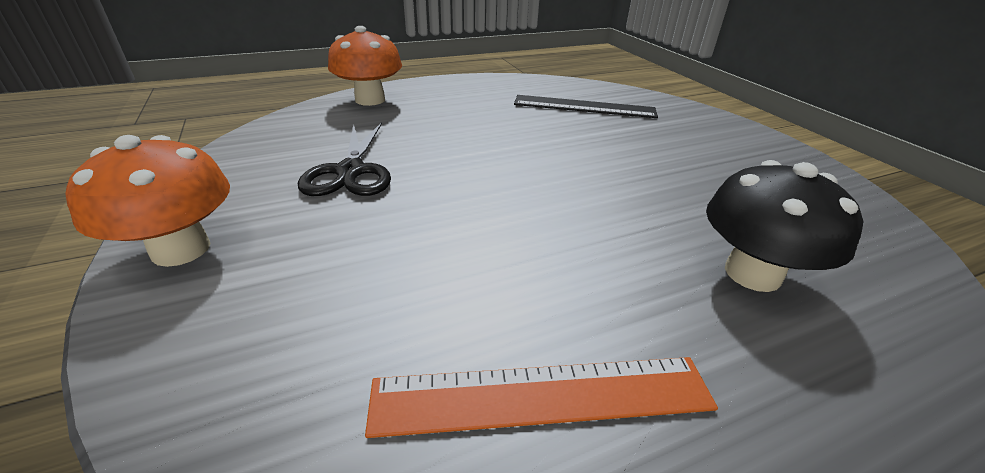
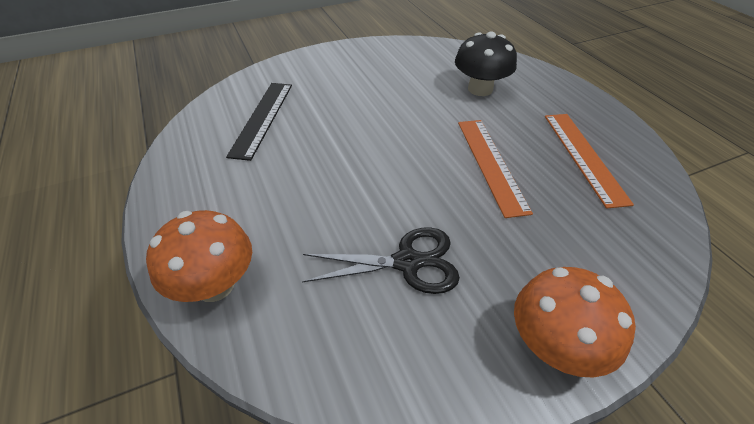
camera: 90 degrees left, 10 degrees up
none -> orange ruler [458,120,533,218]

